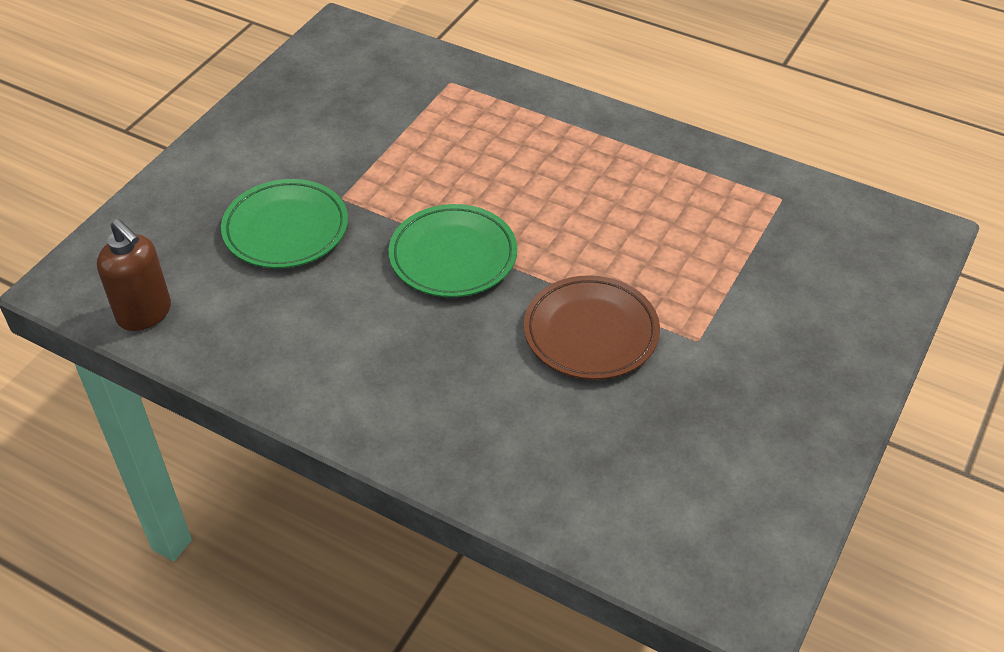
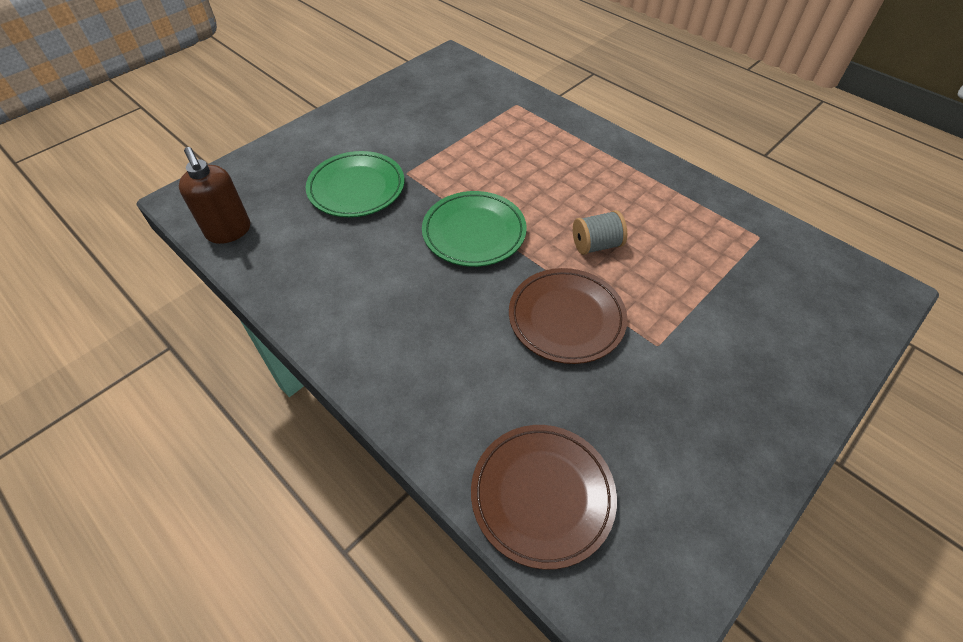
camera: 15 degrees right, 5 degrees up
none -> brown plate [471,425,617,570]
none -> grey spool [573,210,627,255]

